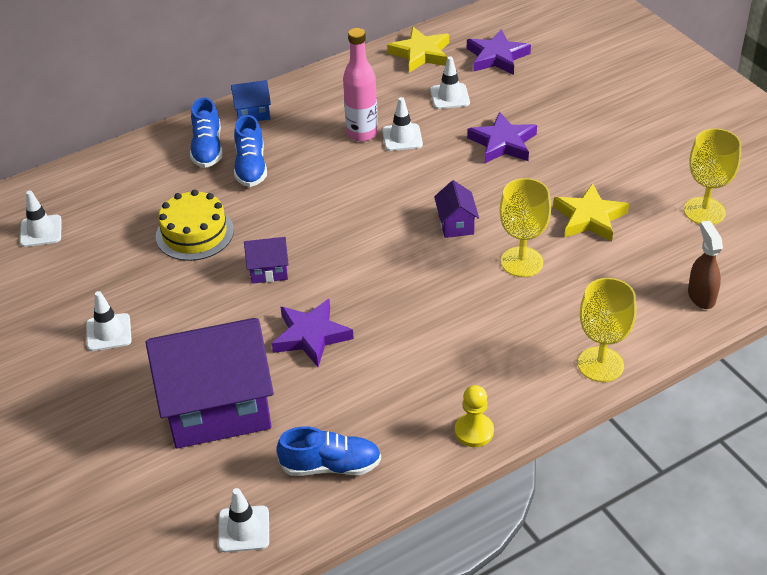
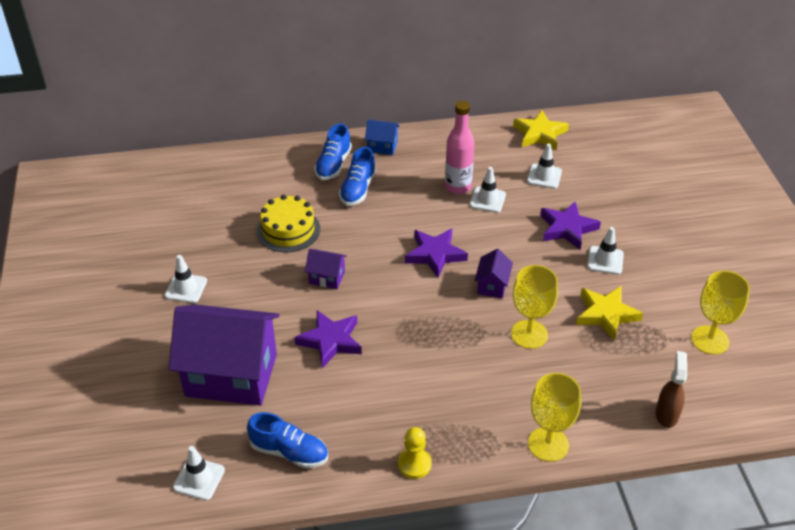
camera: 20 degrees right, 0 degrees up
white traffic cone [20,190,62,247] -> white traffic cone moved to [587,227,624,274]
purple star [467,29,531,75] -> purple star moved to [405,229,468,278]

